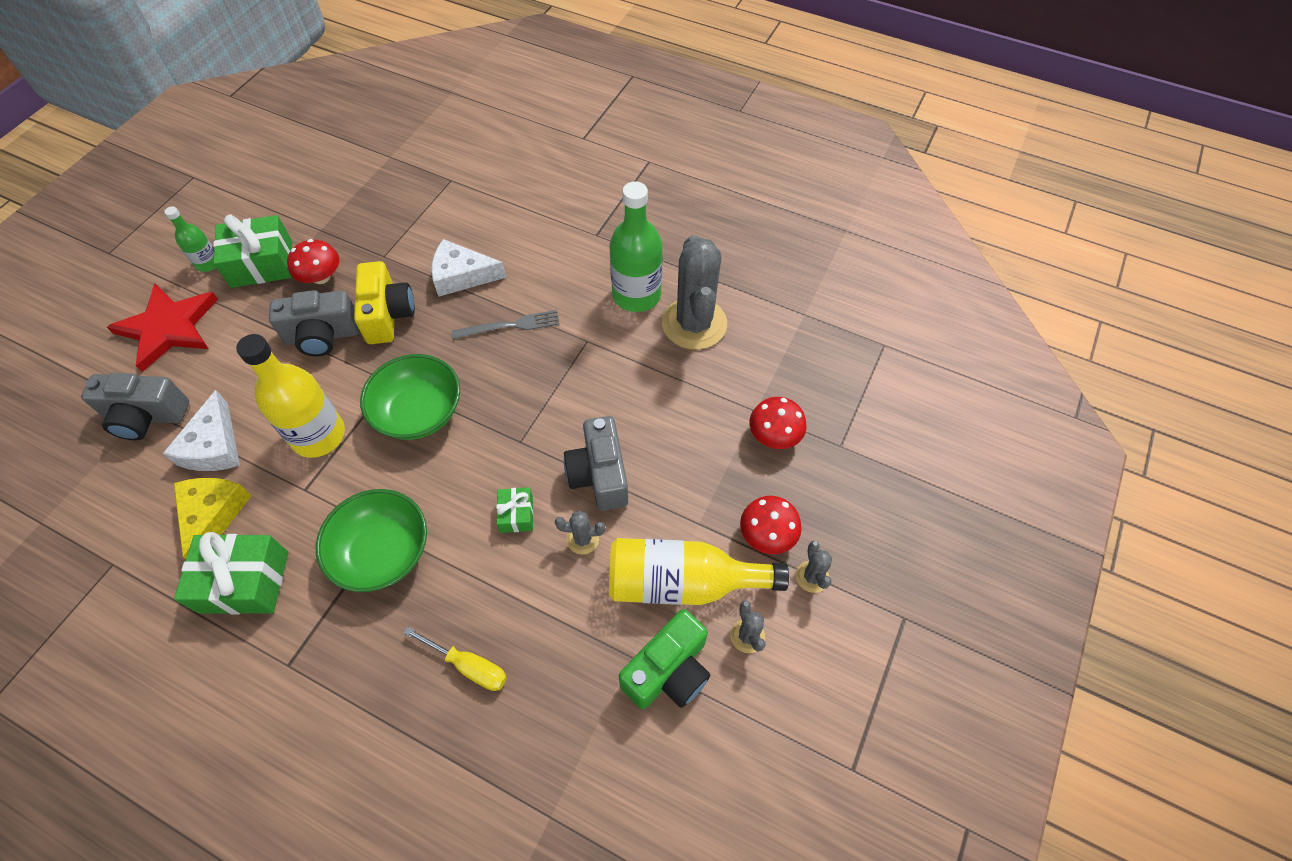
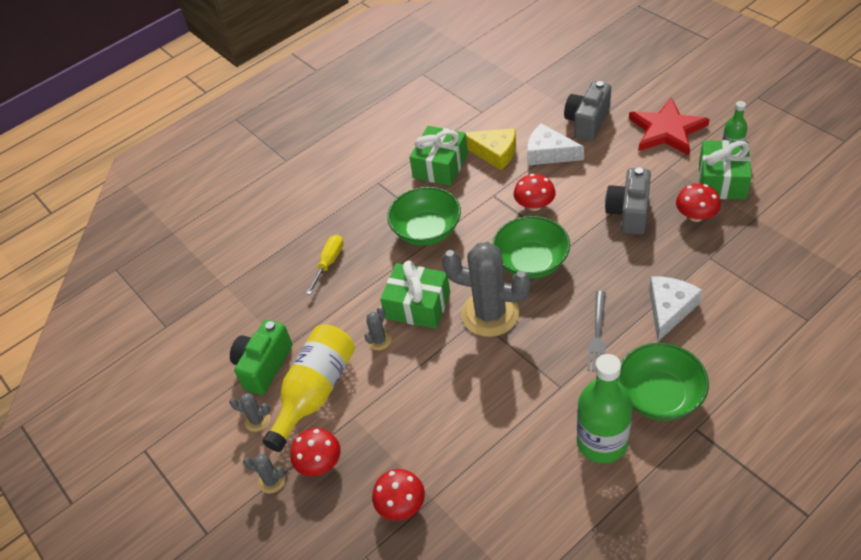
camera: 120 degrees right, 10 degrees down
yellow bottle [236,334,345,458] -> red mushroom [514,174,556,211]
yellow camera [354,261,415,344] -> none
yellow screwdriver [404,627,507,691] -> yellow screwdriver turned 150 degrees clockwise [306,235,343,295]
green gift [496,487,533,533] -> green gift [380,260,450,329], size x1.92
grey camera [564,416,628,511] -> none
green camera [619,609,710,709] -> green camera turned 45 degrees clockwise [230,320,292,395]
grey cactus [662,235,727,350] -> grey cactus moved to [442,242,531,337]
none -> green bowl [618,343,709,421]

